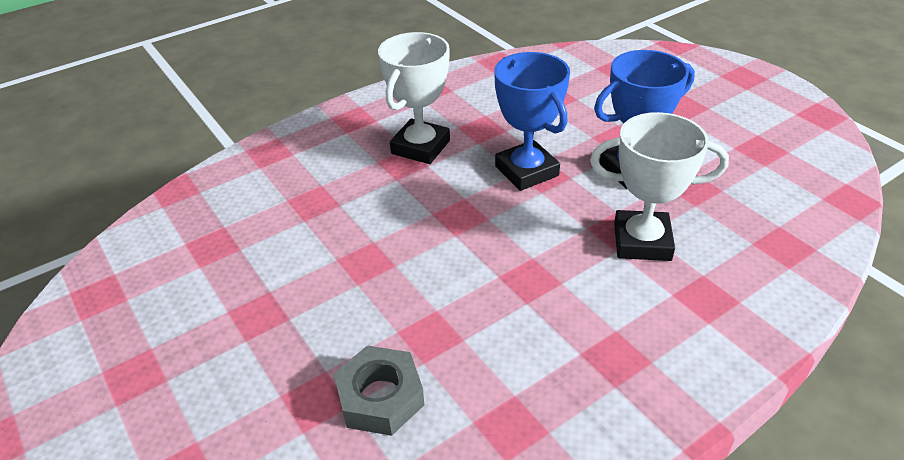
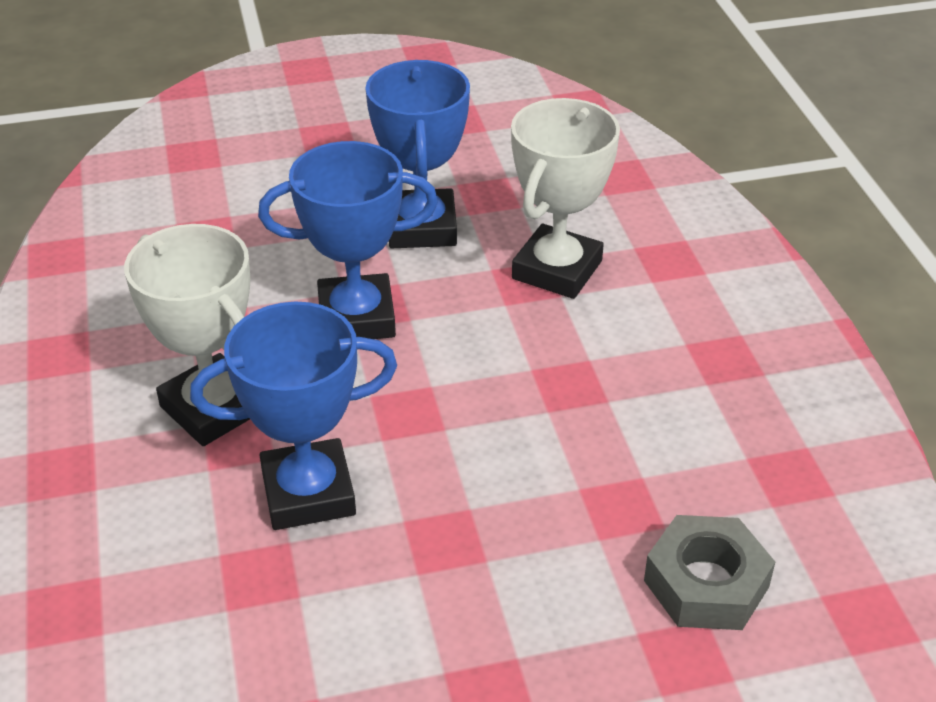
camera: 70 degrees left, 0 degrees up
none -> blue trophy [190,301,397,530]

